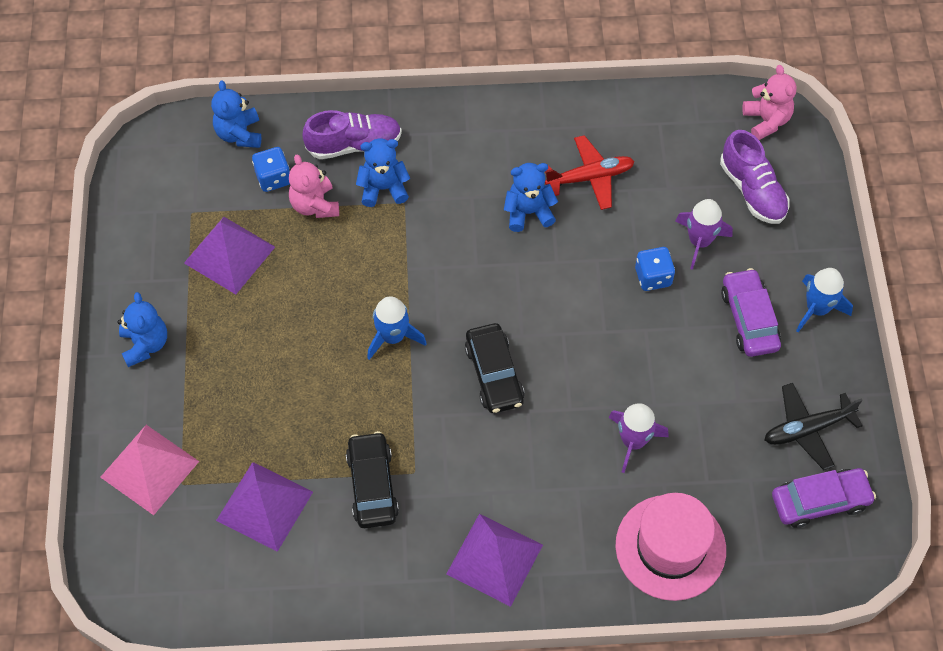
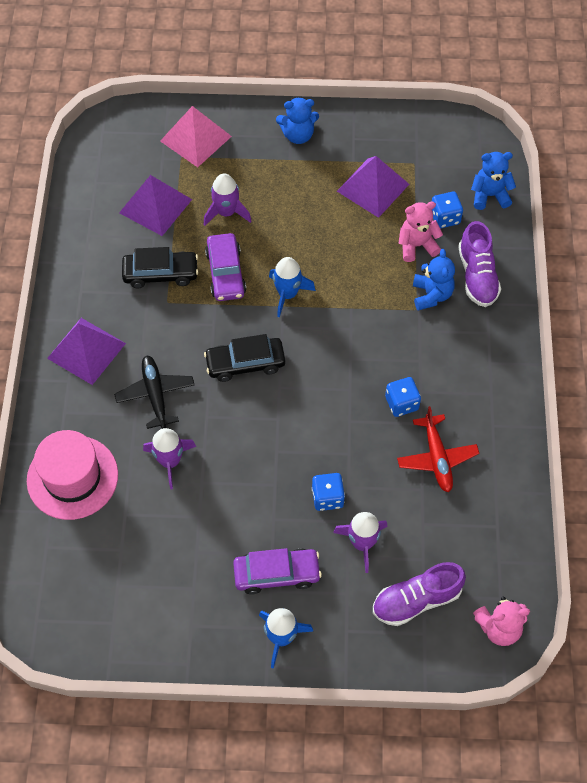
camera: 95 degrees right, 0 degrees up
blue teddy bear [504,163,558,232] -> blue dice [385,377,421,417]
black plane [765,383,863,470] -> black plane moved to [114,355,195,429]
purple car [772,468,876,528] -> purple car moved to [205,233,246,301]
none -> purple rocket [204,173,251,226]

